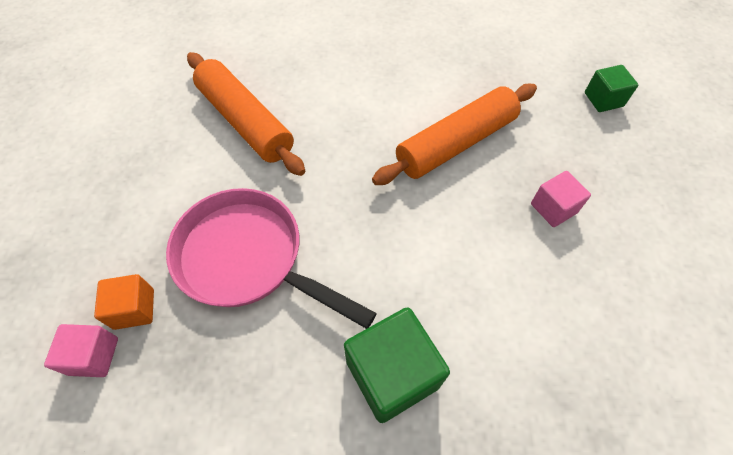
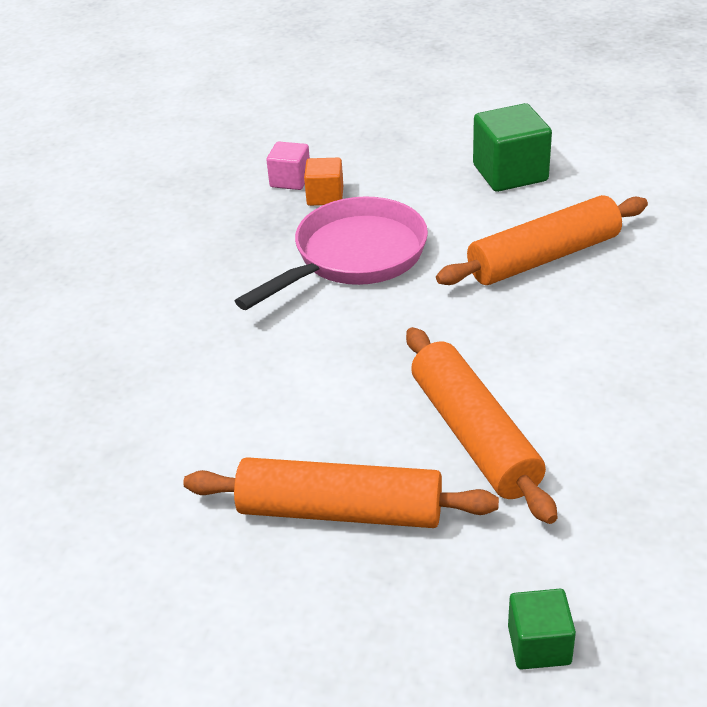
camera: 105 degrees right, 20 degrees down
green cube [344,307,450,423] -> green cube moved to [473,103,552,192]
pink cube [531,171,591,227] -> orange rolling pin [183,457,499,528]

